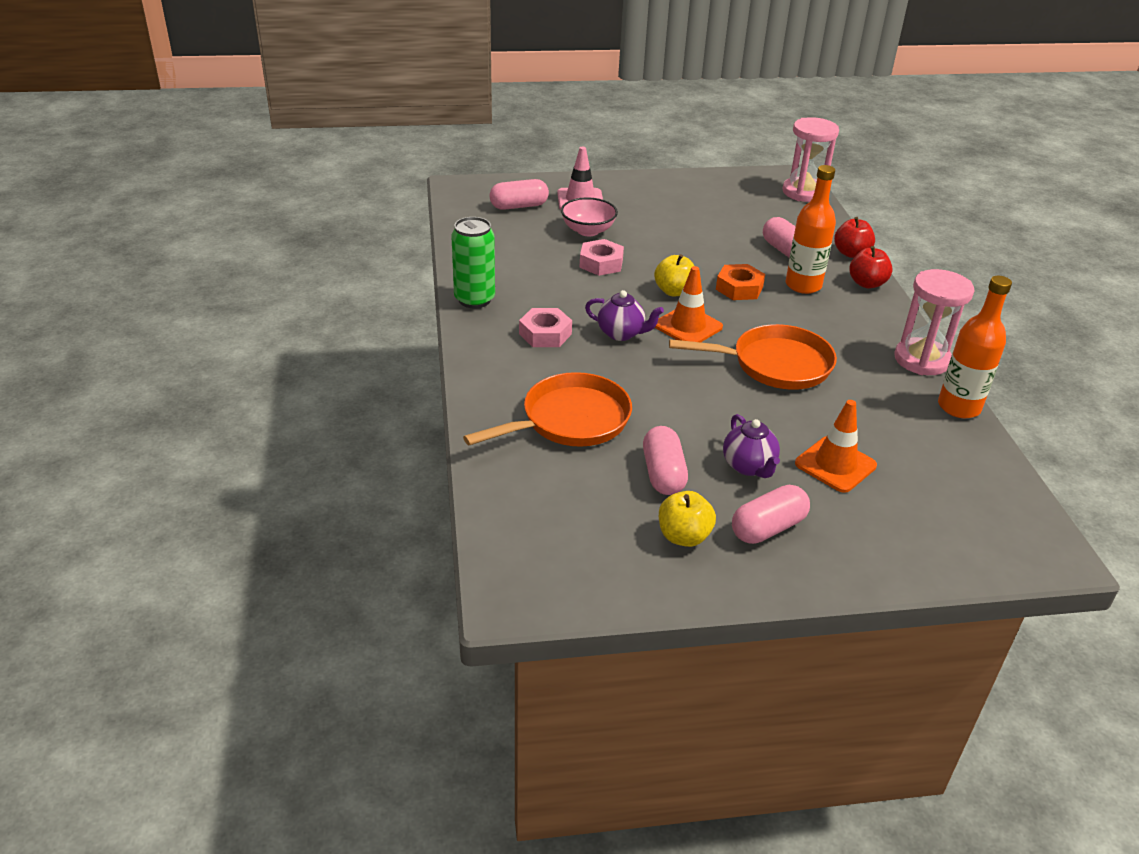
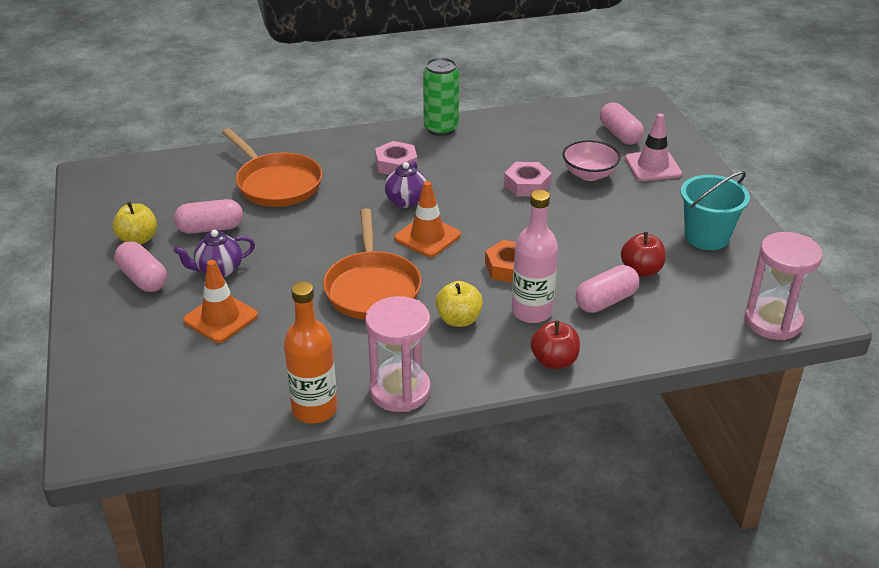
camera: 85 degrees right, 0 degrees up
yellow apple [654,254,694,296] -> yellow apple moved to [435,281,483,327]
orange bottle [786,165,836,294] -> pink bottle [512,190,558,323]
red apple [834,217,875,258] -> red apple moved to [621,232,666,277]
none -> turquoise bucket [681,171,750,250]

